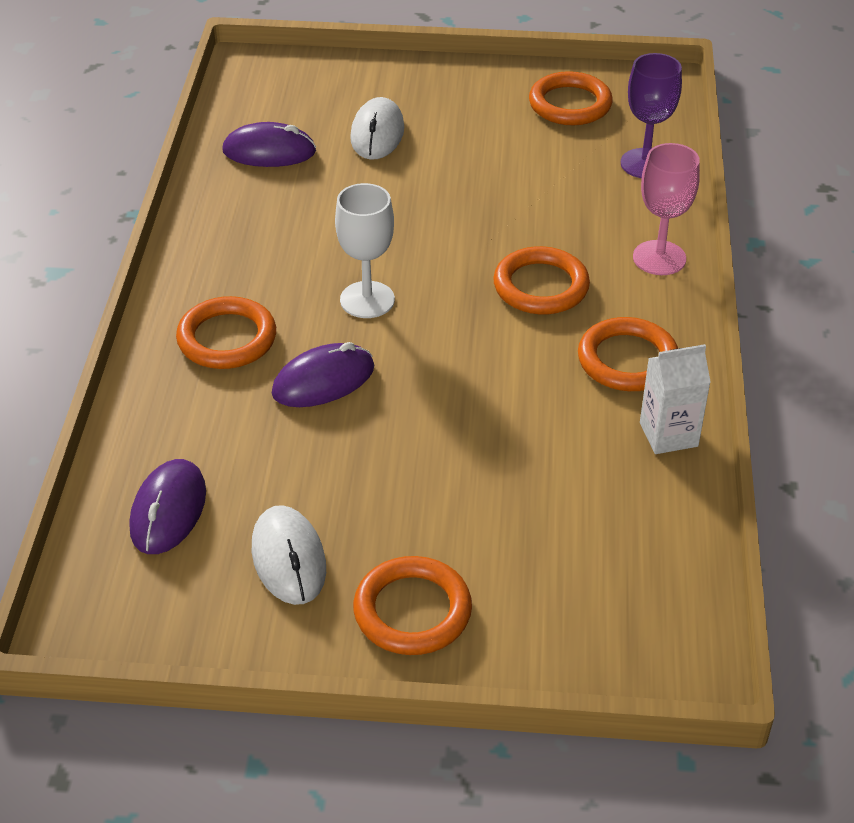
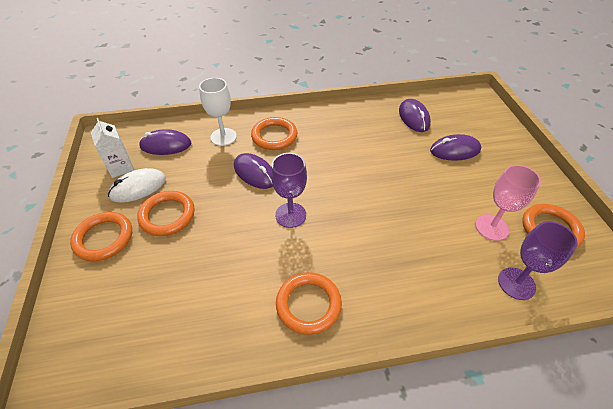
camera: 75 degrees right, 5 degrees up
white goblet [335,183,395,318] -> white goblet moved to [199,78,237,146]
white mouse [350,97,404,160] -> purple mouse [430,134,481,161]
orange ring [493,246,590,315] -> orange ring moved to [137,191,195,236]
pink goblet [633,143,700,275] -> pink goblet moved to [475,165,541,241]
white carton [640,344,711,454] -> white carton moved to [91,118,134,178]
none -> purple goblet [271,153,307,228]

